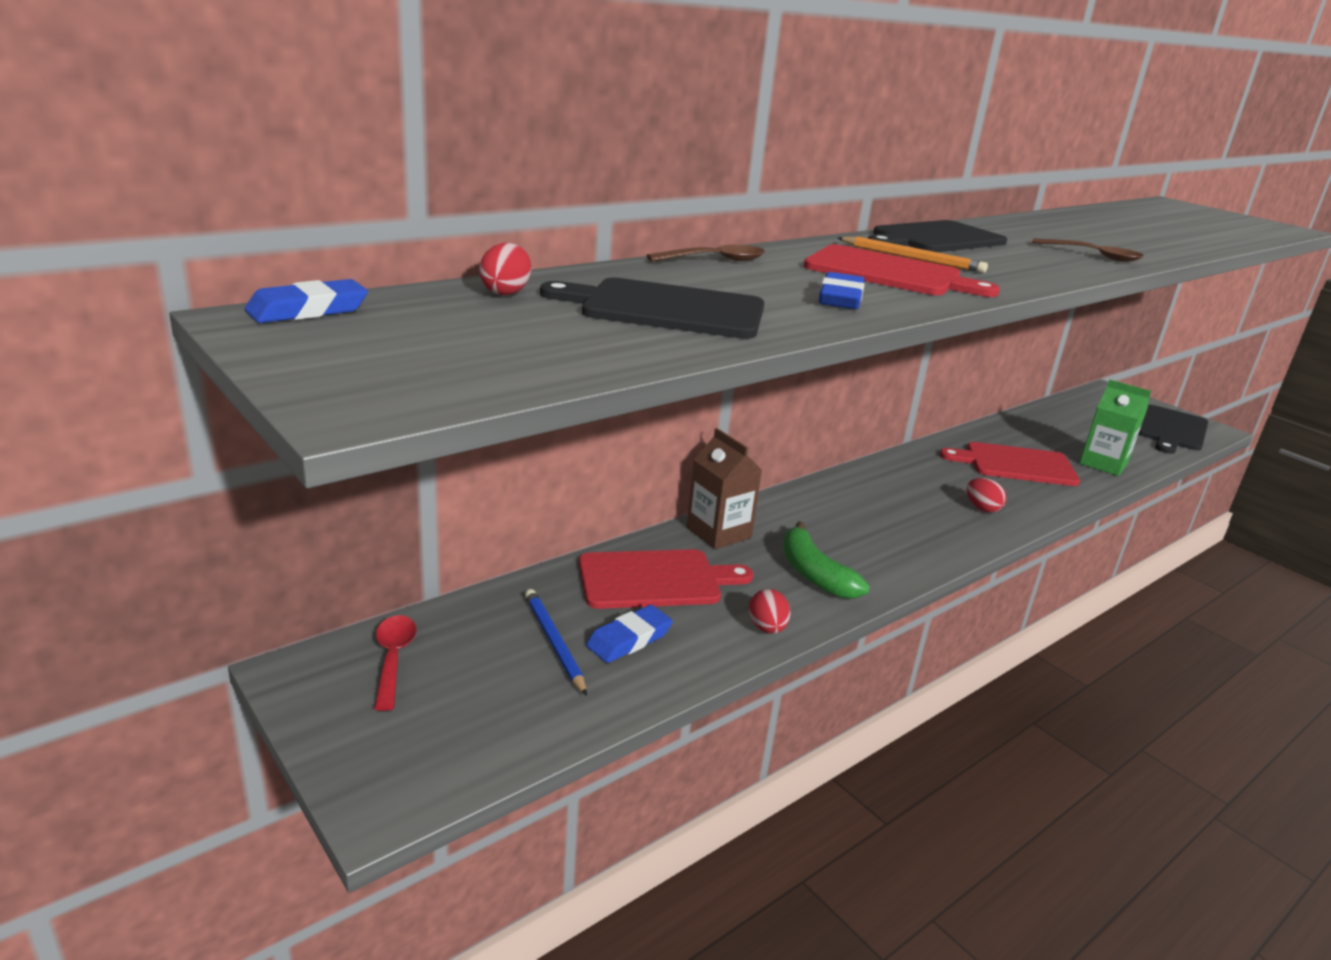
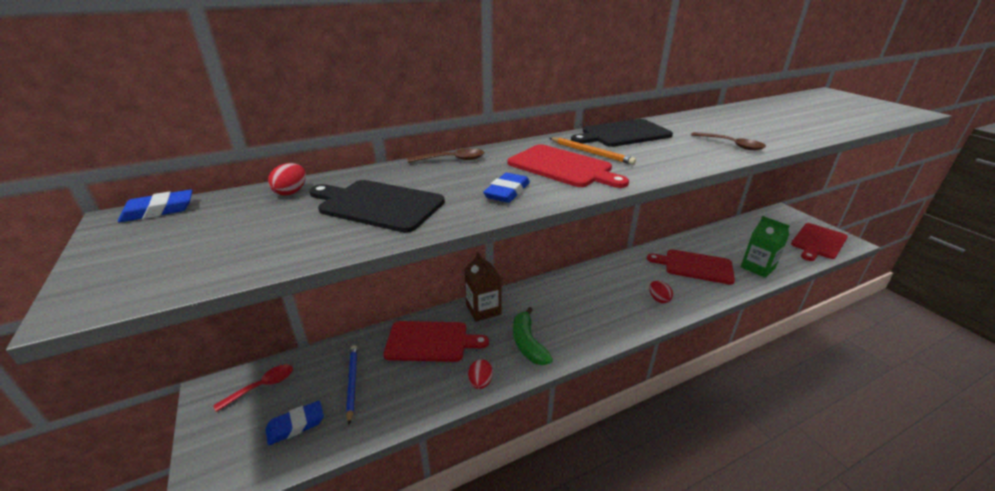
camera: 15 degrees right, 5 degrees up
red spoon [374,615,417,711] -> red spoon turned 45 degrees clockwise [213,364,293,412]
blue eraser [586,605,673,663] -> blue eraser moved to [265,401,324,445]
black cutting board [1138,405,1208,454] -> red cutting board [791,223,848,261]

